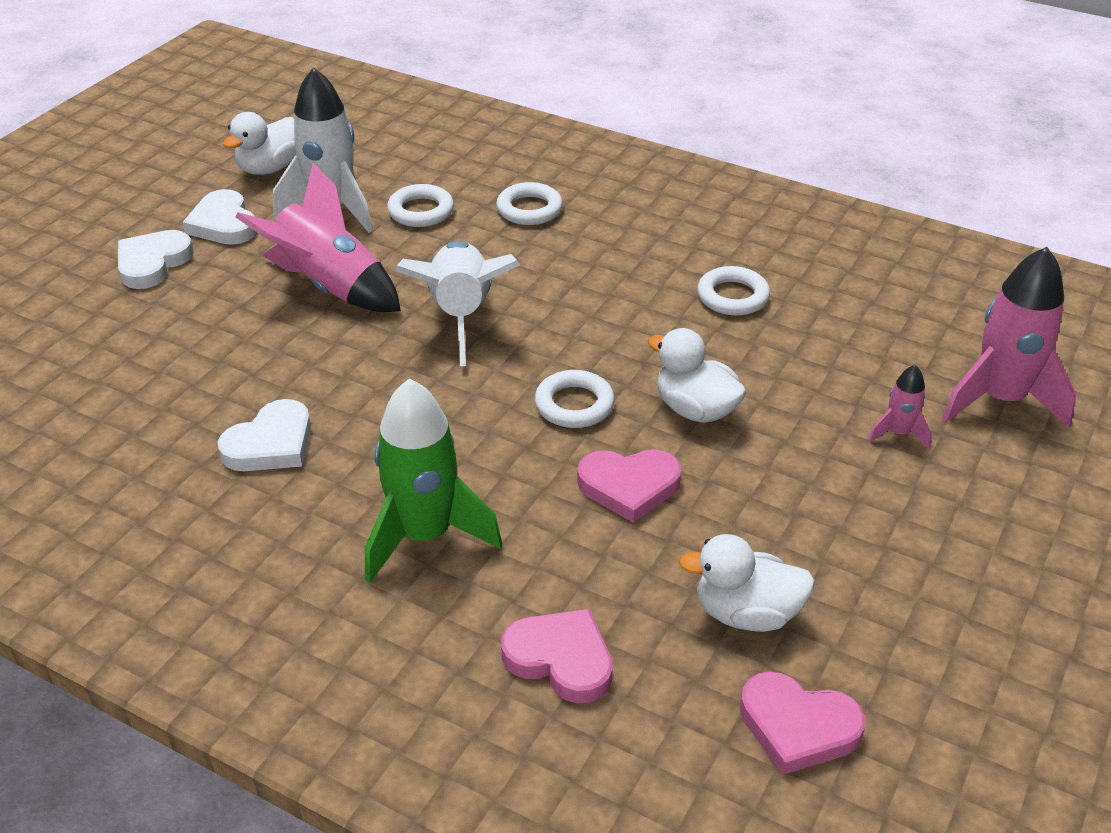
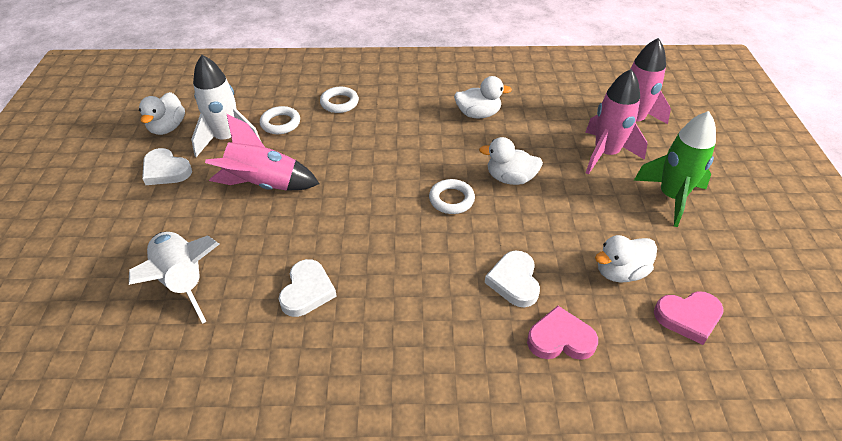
camera: 30 degrees left, 5 degrees up
white heart [118,230,194,289] -> white heart moved to [485,251,540,307]
green rocket [365,378,502,583] -> green rocket moved to [634,111,716,227]
white rocket [394,241,520,366] -> white rocket moved to [129,232,219,324]
pink heart [577,449,681,523] -> none
white ring [697,266,770,316] -> white duck [454,76,512,119]
pink rocket [868,365,932,449] -> pink rocket [585,69,647,174], size x2.12

